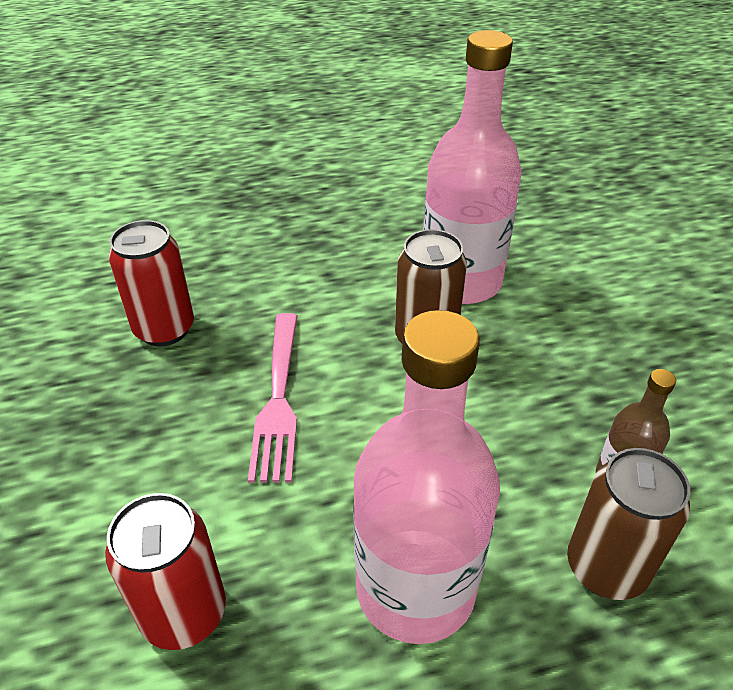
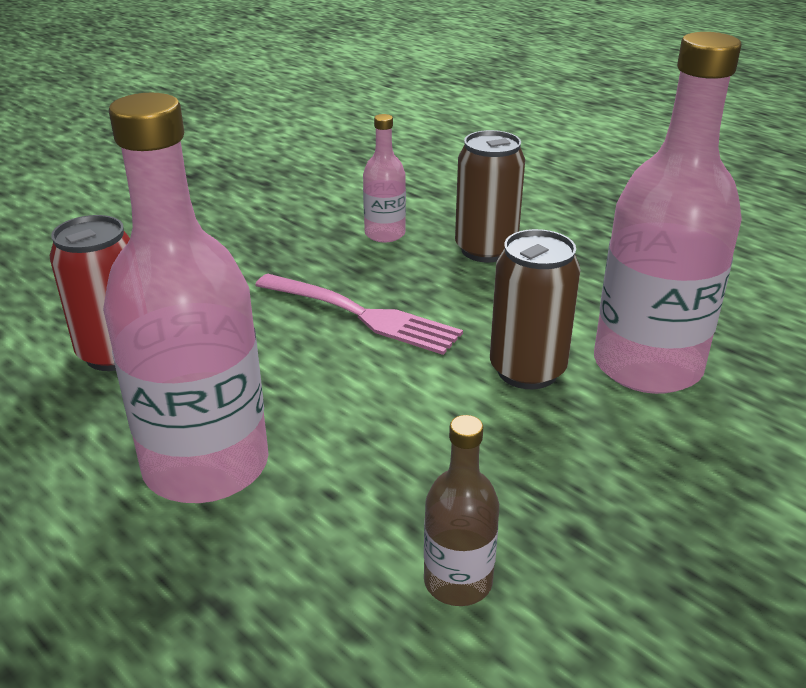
camera: 60 degrees right, 10 degrees down
red can [109,220,194,346] -> pink bottle [363,114,406,242]
pink fork [248,313,298,483] -> pink fork turned 120 degrees counterclockwise [255,274,463,355]
brown can [567,448,690,600] -> brown can moved to [455,130,525,262]

